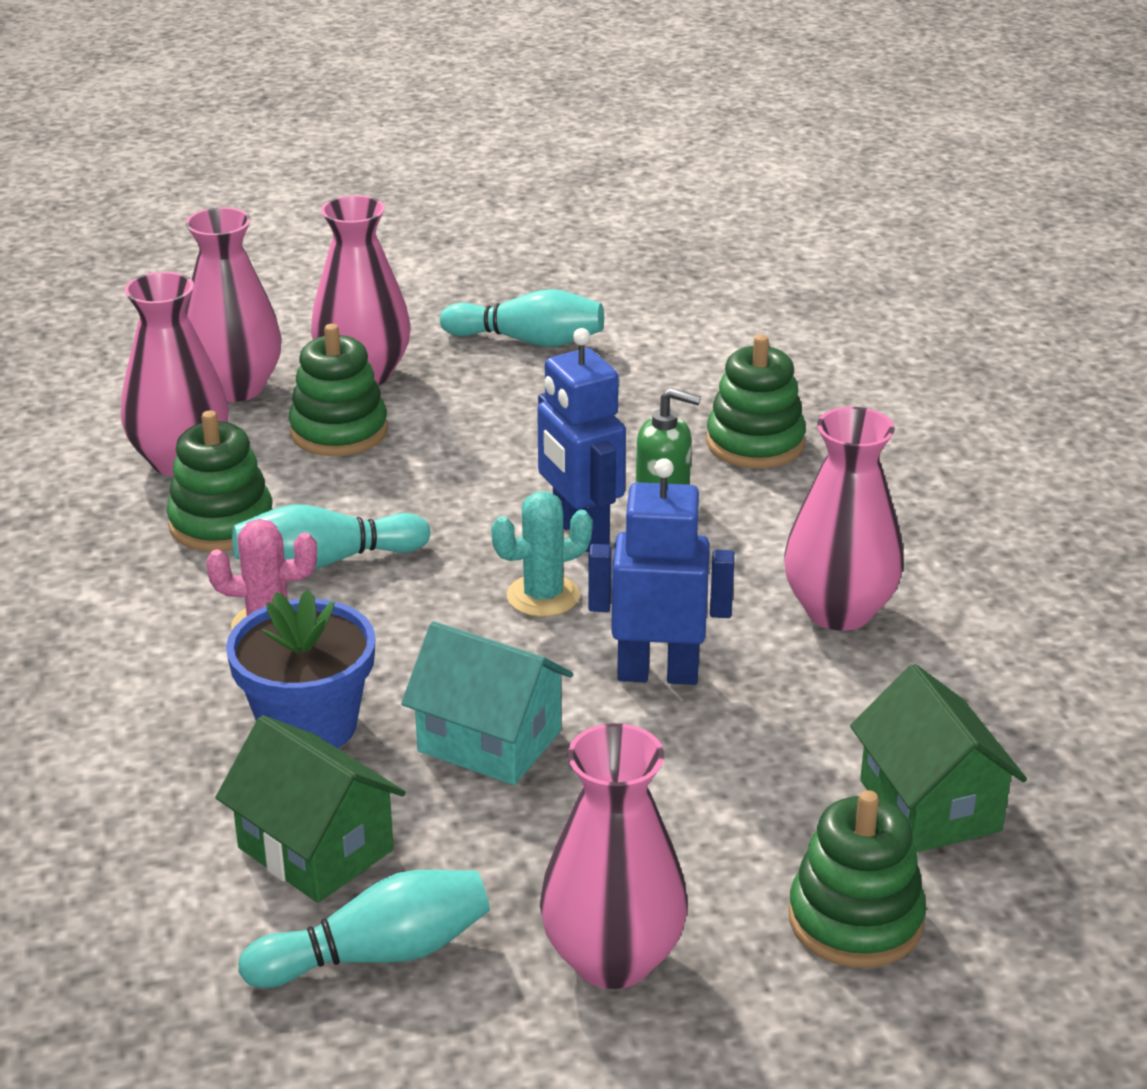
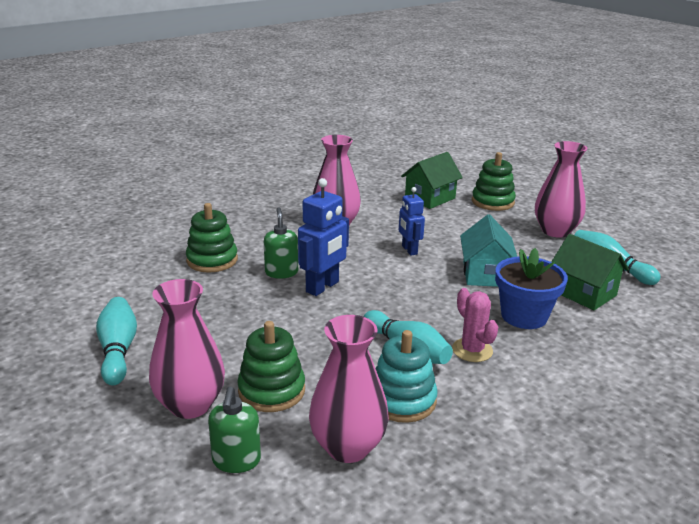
camera: 115 degrees left, 5 degrees down
green stacking toy [166,411,273,552] -> turquoise stacking toy [376,330,438,423]
pink vase [185,207,282,402] -> green soap dispenser [208,387,261,473]
green house [215,715,406,903] -> green house turned 60 degrees counterclockwise [552,234,629,311]
turquoise cactus [491,491,593,617] -> none
blue robot [588,458,735,685] -> blue robot [399,187,425,256], size x0.64

